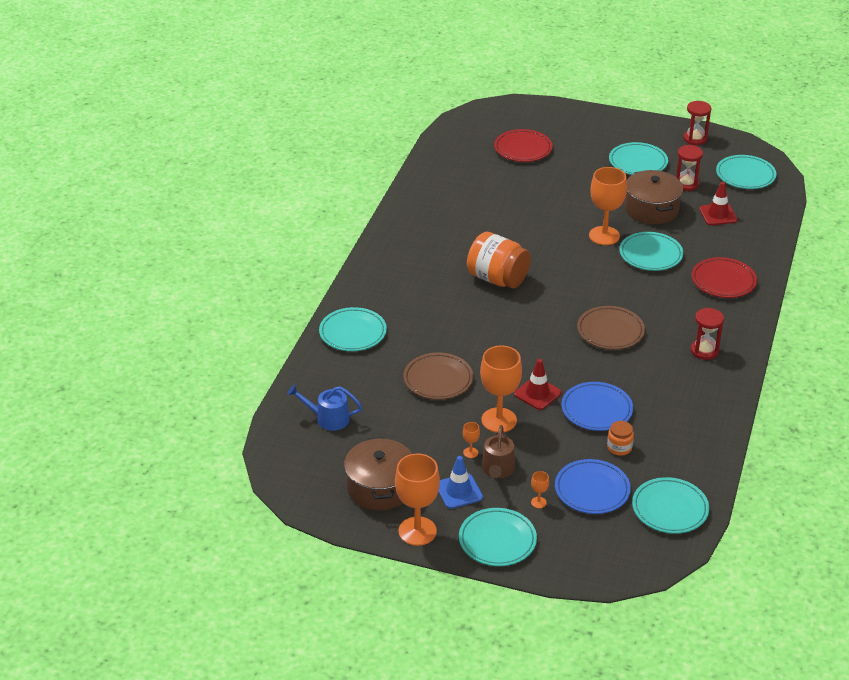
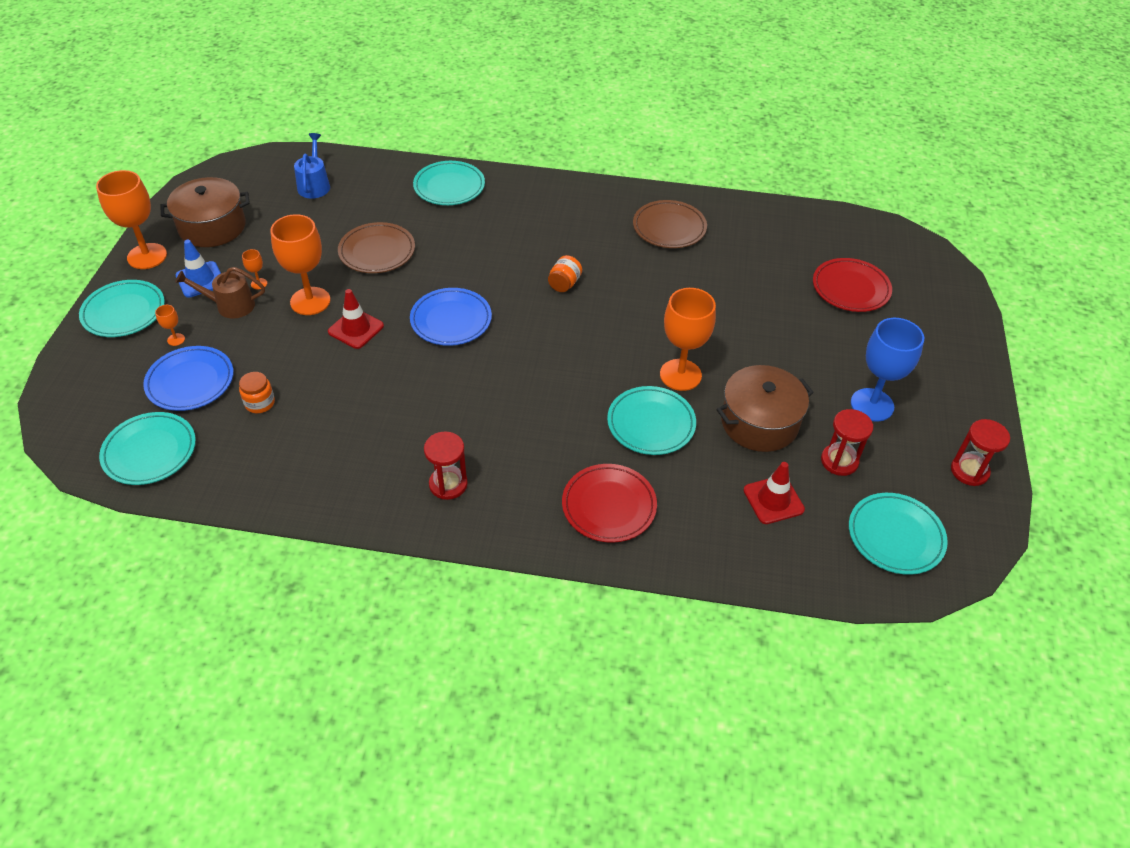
camera: 80 degrees right, 10 degrees up
orange jar [467,232,531,288] -> orange jar [548,255,582,292], size x0.48
blue plate [561,382,633,431] -> blue plate moved to [410,288,492,346]
brown plate [577,306,645,350] -> brown plate moved to [633,200,707,248]
turquoise plate [609,142,668,175] -> blue goblet [851,318,924,422]

